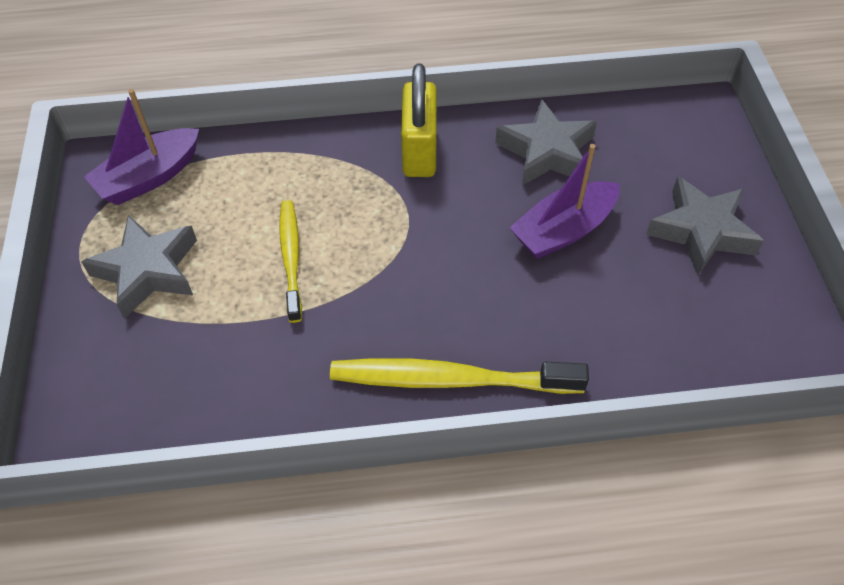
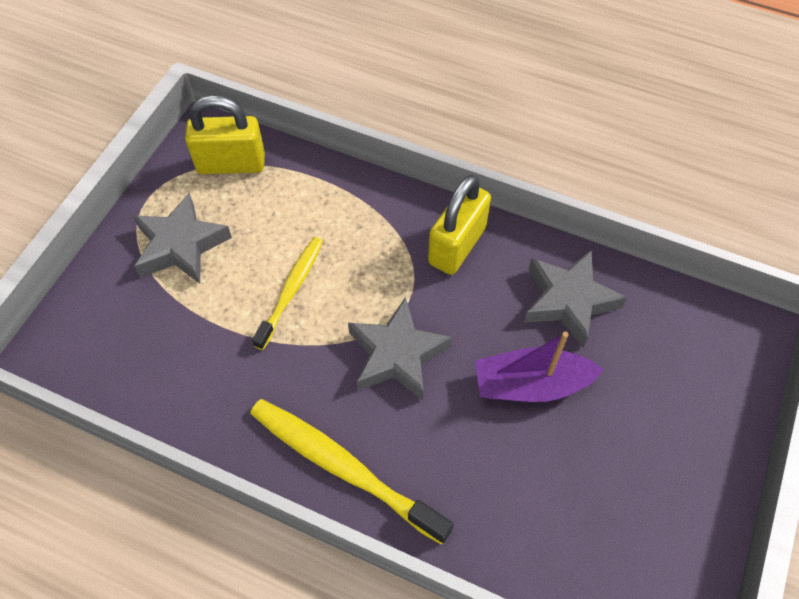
camera: 30 degrees right, 5 degrees up
purple boat [84,89,199,205] -> yellow padlock [185,95,265,174]
grey star [646,177,764,275] -> grey star moved to [348,297,452,400]

